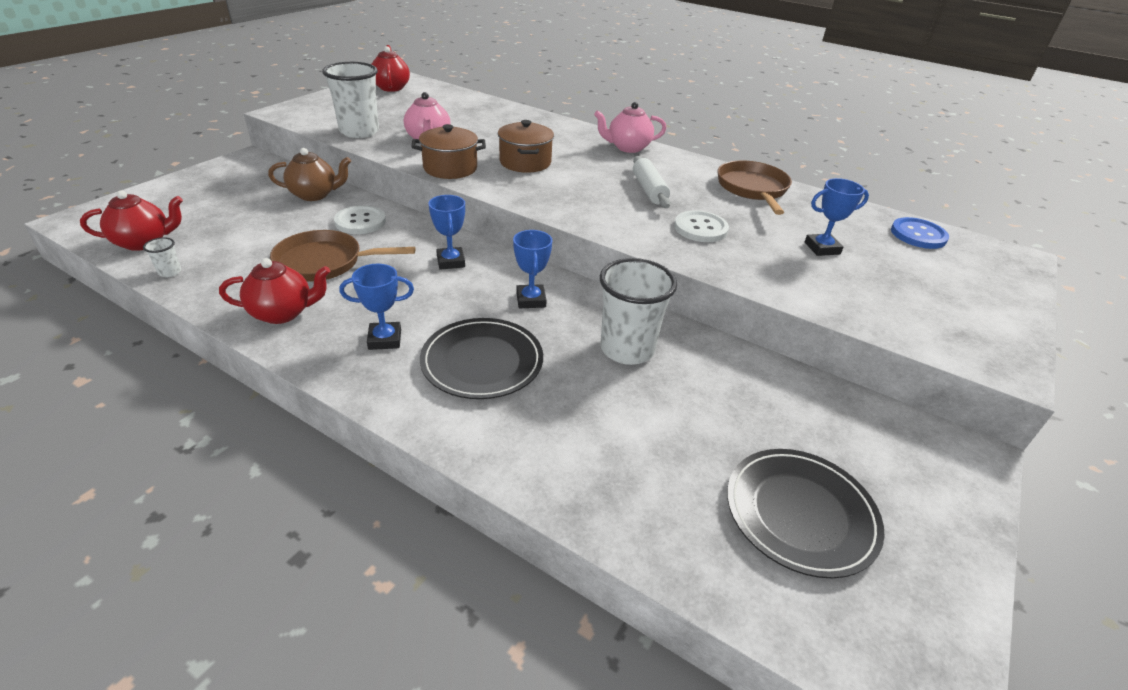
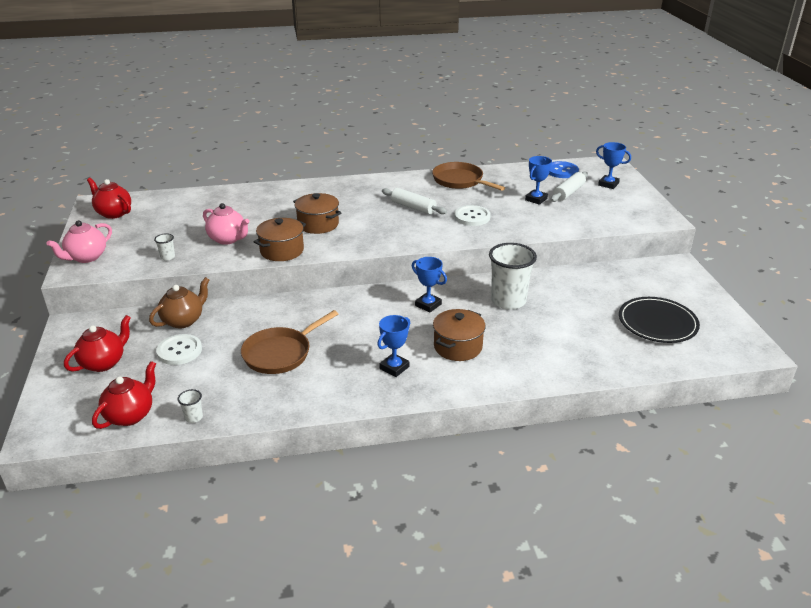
camera: 40 degrees left, 5 degrees down
red teapot [219,258,330,324] -> red teapot moved to [64,315,131,372]
white cup [322,62,379,138] -> white cup [154,233,175,261], size x0.41
white button [334,205,386,234] -> white button moved to [156,334,202,365]
black plate [420,318,543,399] -> brown pot [433,309,486,361]
blue trophy [428,195,465,270] -> blue trophy moved to [596,142,631,189]
pink teapot [594,102,667,153] -> pink teapot moved to [47,220,112,263]
none -> white rolling pin [551,171,588,202]

